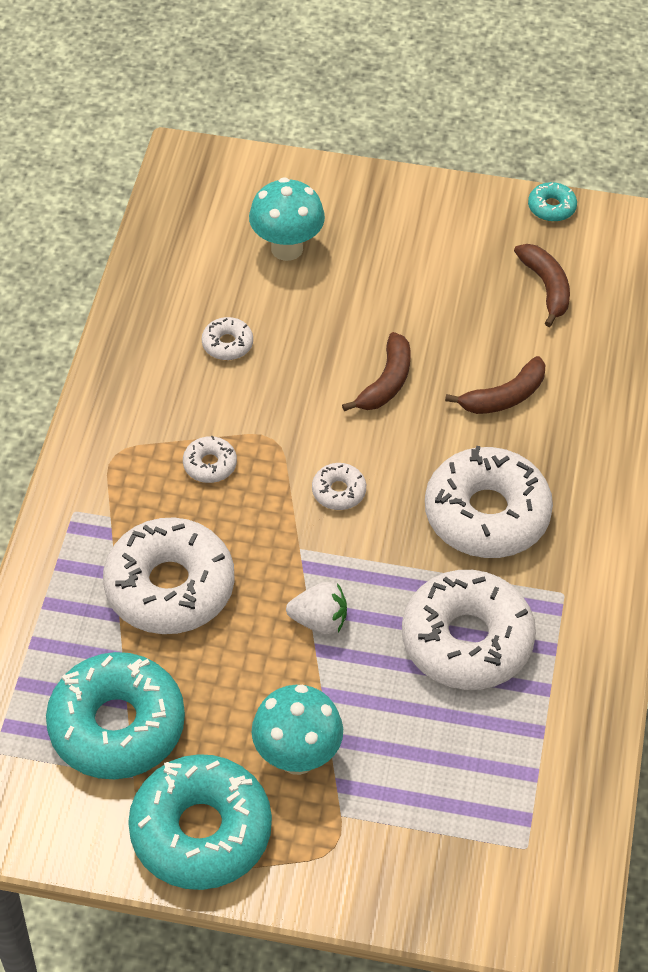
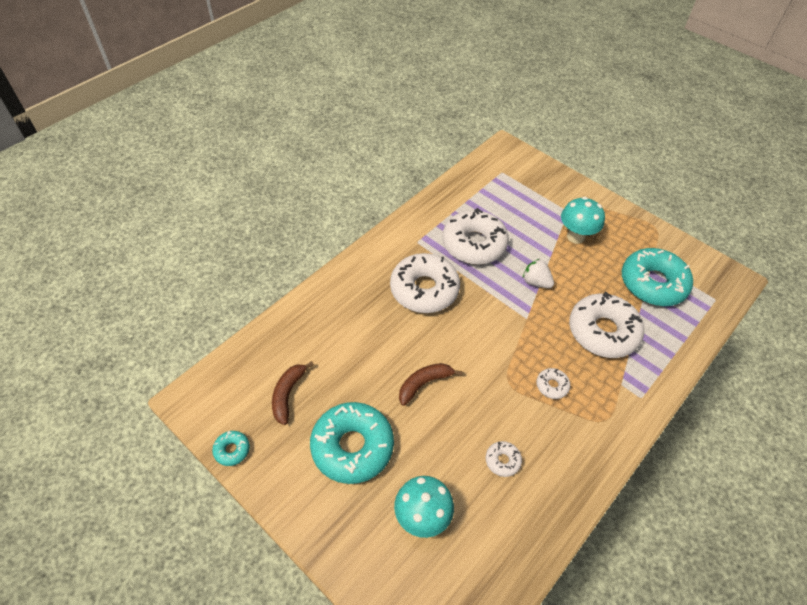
camera: 150 degrees left, 0 degrees up
turquoise donut [128,754,272,890] -> turquoise donut moved to [310,402,394,484]
white donut [312,463,366,510] -> none
brown banana [445,356,546,414] -> none

